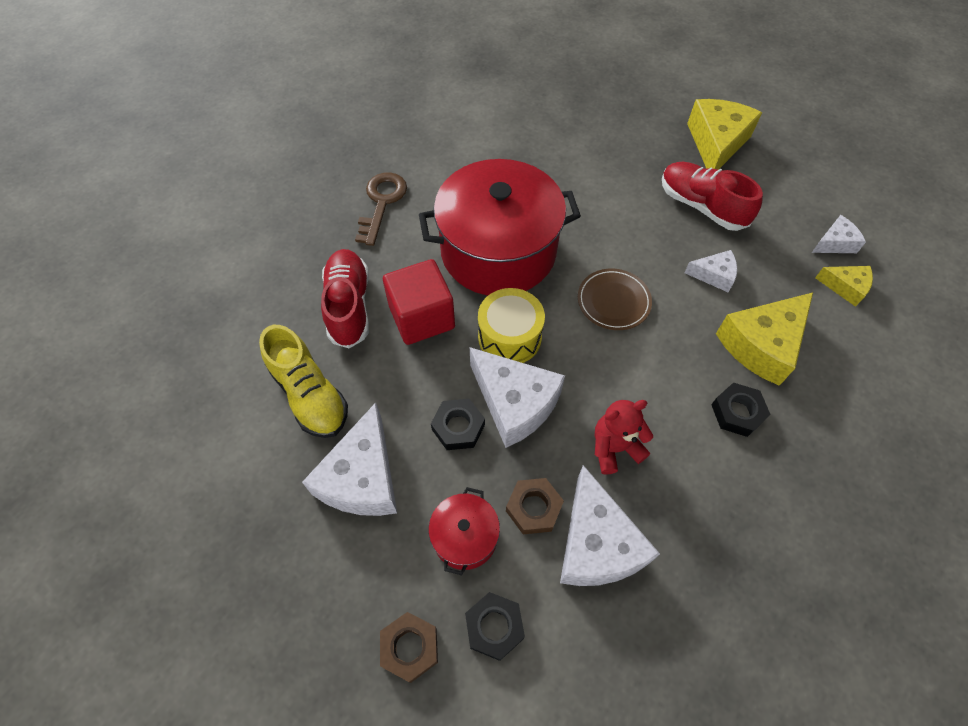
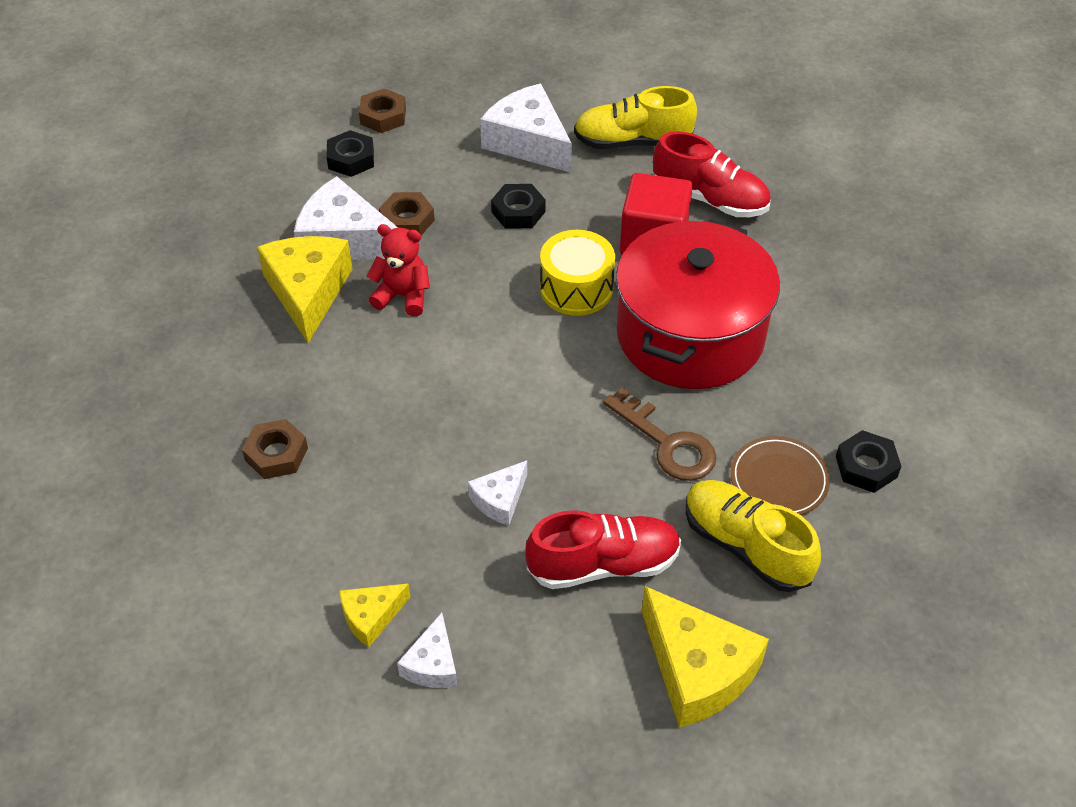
camera: 125 degrees right, 10 degrees down
brown key [355,172,407,246] -> brown key moved to [603,388,717,481]
red pot [429,487,500,575] -> none
white cheese [470,347,565,448] -> none
brown plate [578,269,652,330] -> brown plate moved to [730,436,830,515]
red teddy bear [595,400,653,475] -> red teddy bear turned 90 degrees counterclockwise [367,224,430,316]
black nut [711,382,771,437] -> black nut moved to [836,430,902,493]
yellow cheese [716,293,813,386] -> yellow cheese moved to [257,236,353,343]
none -> brown nut [242,419,308,479]
none -> yellow shoe [686,480,821,592]

